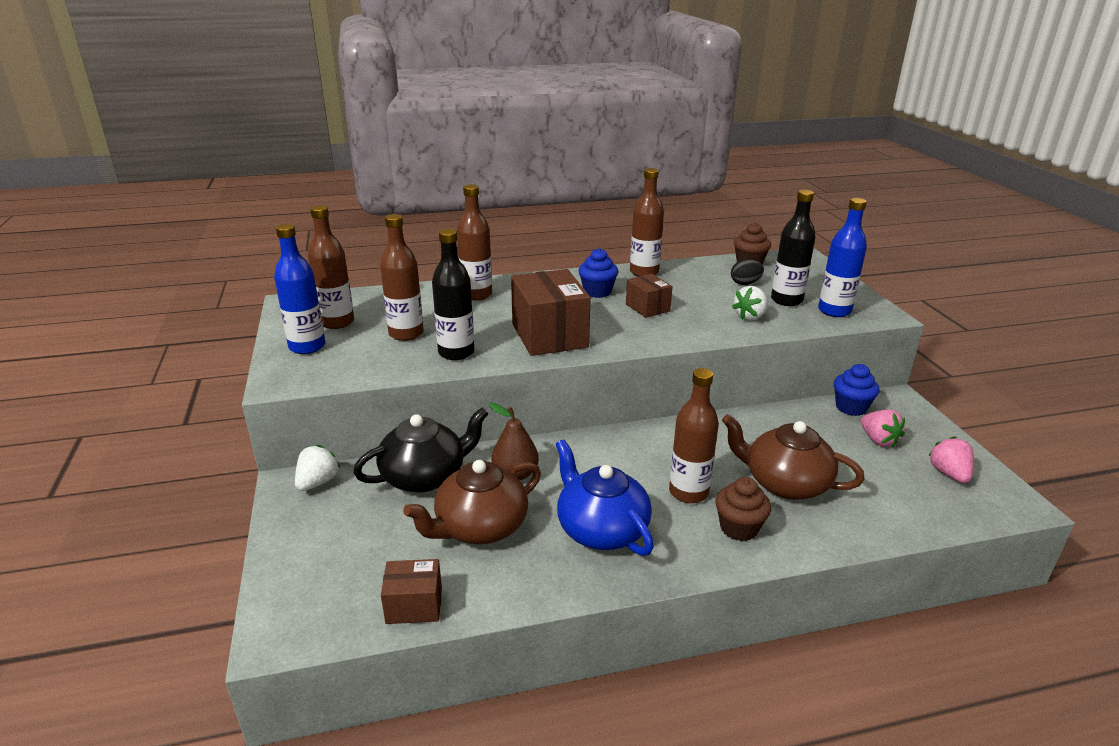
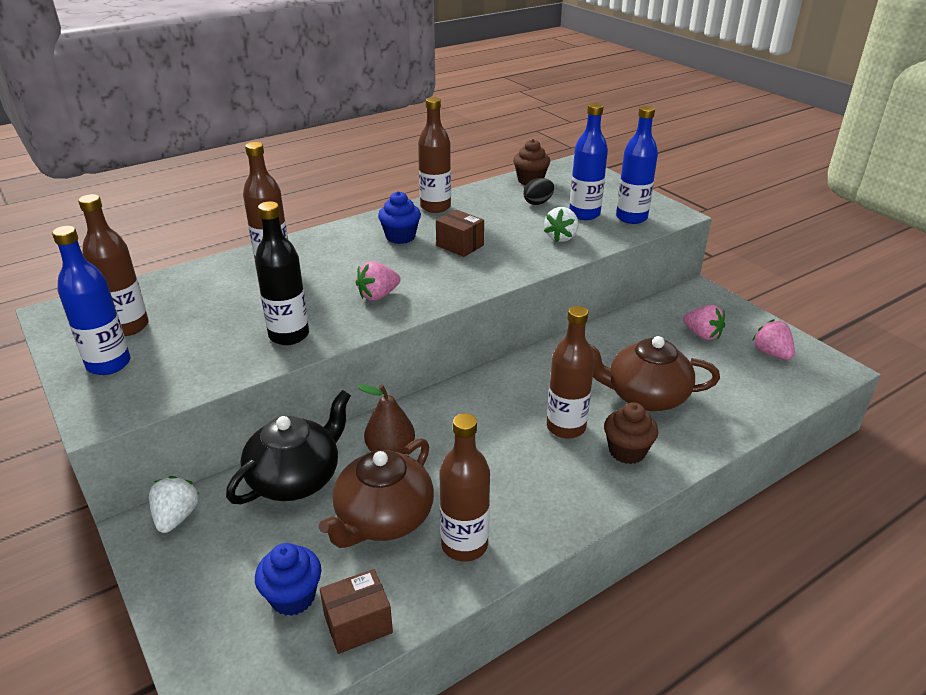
camera: 20 degrees left, 5 degrees up
brown bottle [380,214,424,341] -> brown bottle moved to [439,413,490,561]
brown box [511,269,591,356] -> pink strawberry [356,261,401,301]
blue teapot [556,439,654,556] -> none
black bottle [771,190,815,306] -> blue bottle [569,103,608,220]
blue cupcake [834,364,879,416] -> blue cupcake moved to [255,543,321,616]

